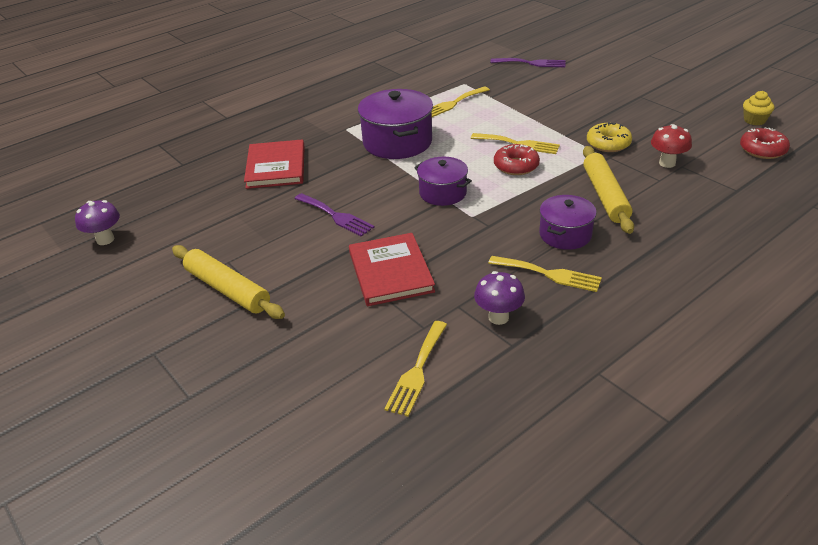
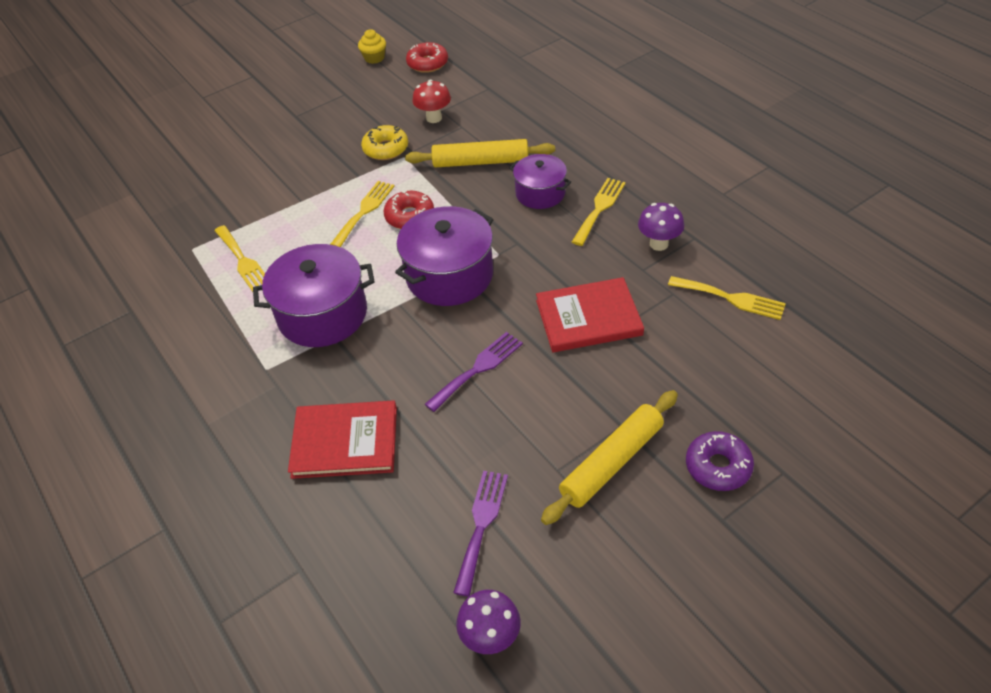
camera: 85 degrees left, 10 degrees up
purple pot [414,157,472,206] -> purple pot [395,206,493,306], size x1.63
purple fork [490,58,566,67] -> purple fork moved to [453,471,508,597]
none -> purple donut [686,431,754,491]

